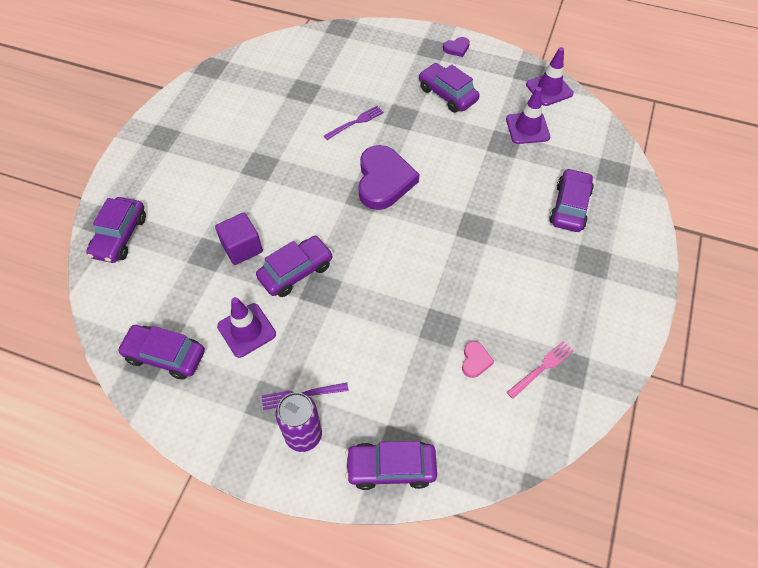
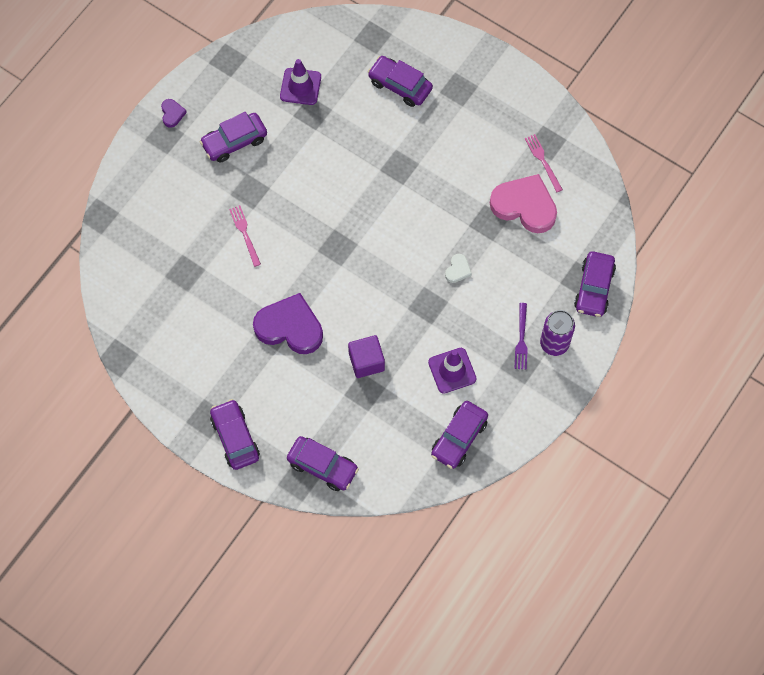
camera: 75 degrees left, 10 degrees up
purple car [256,236,333,297] -> purple car moved to [210,399,260,470]
purple fork [324,106,384,140] -> pink fork [229,205,261,267]
purple heart [358,145,419,210] -> purple heart moved to [253,293,323,354]
pink heart [462,341,494,378] -> pink heart [490,174,557,233], size x2.28
purple traffic cone [526,47,573,106] -> none
none -> white heart [445,254,472,283]

